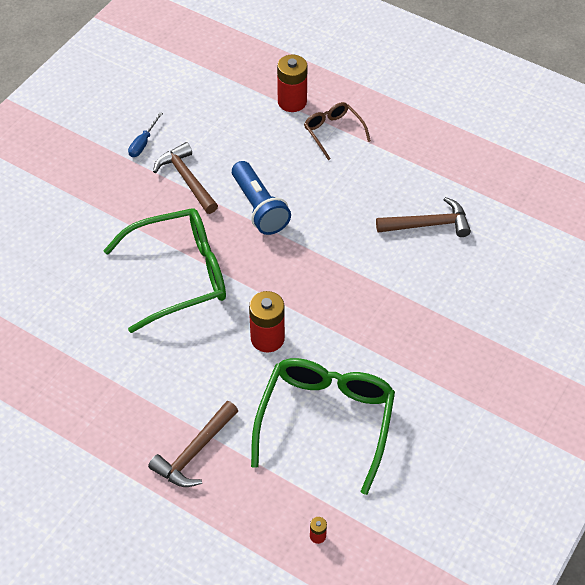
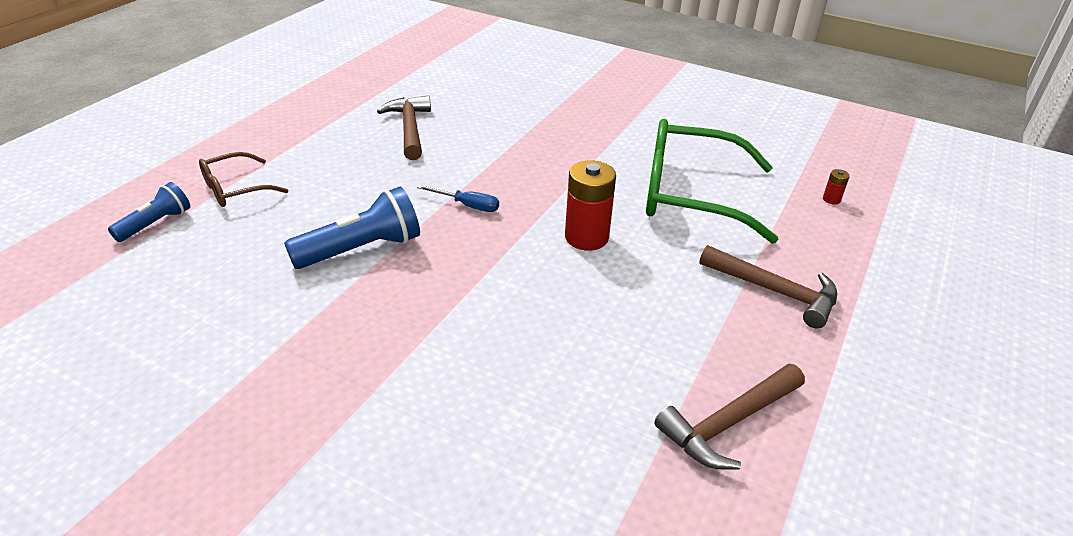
camera: 95 degrees left, 15 degrees down
green glasses [103,208,226,333] -> none
blue screwdriver [128,112,163,157] -> blue screwdriver moved to [417,185,499,212]
brown hammer [153,142,218,214] -> brown hammer moved to [654,364,805,470]
red battery [277,55,307,112] -> blue flashlight [108,182,190,242]

